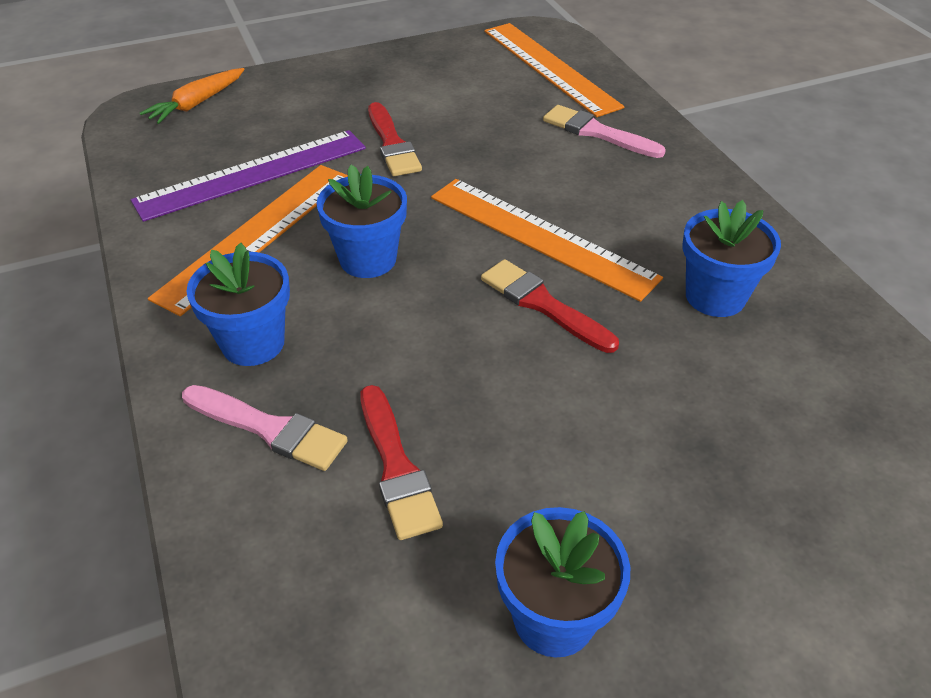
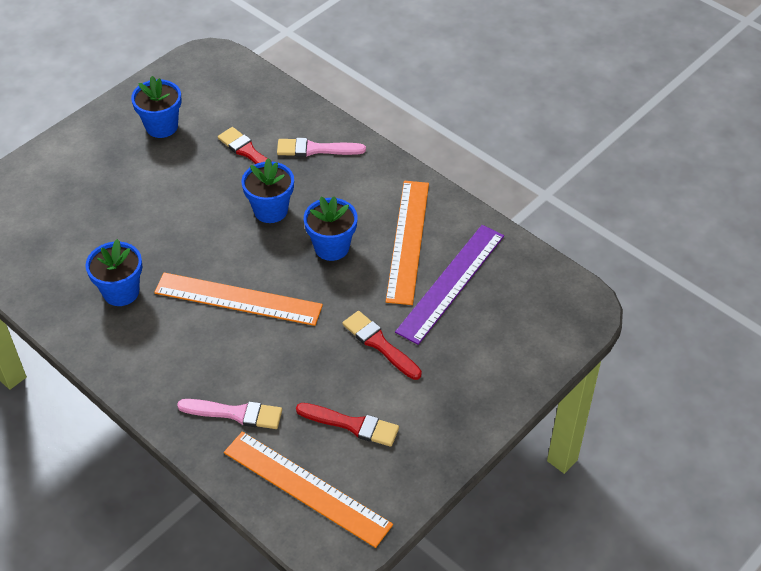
camera: 155 degrees right, 5 degrees up
orange carrot [140,68,244,124] -> none
blue flower pot [186,243,290,366] -> blue flower pot moved to [241,158,294,223]
red brush [481,259,619,353] -> red brush moved to [296,403,399,447]

